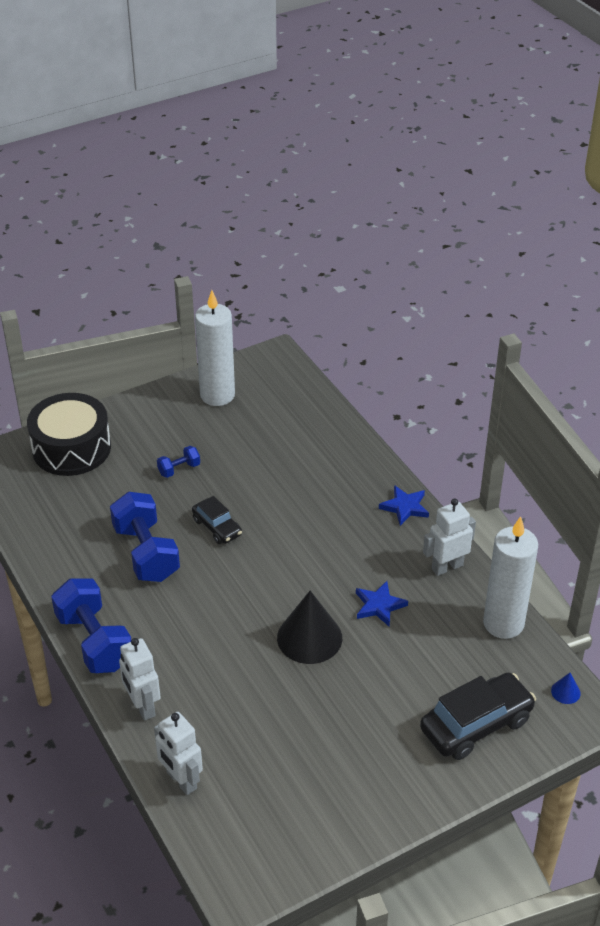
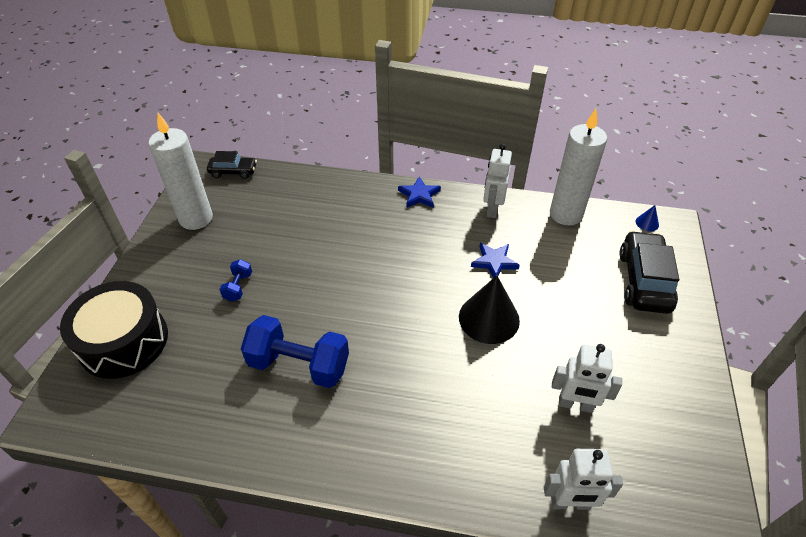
camera: 50 degrees left, 5 degrees up
blue dumbbell [51,578,131,673] -> none
white robot [119,638,161,721] -> white robot moved to [552,344,622,413]
black car [192,496,242,544] -> black car moved to [207,151,257,179]

